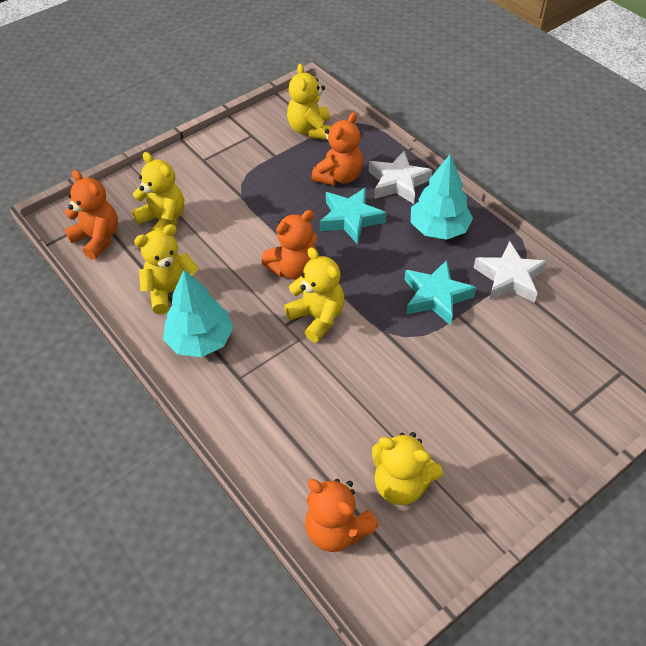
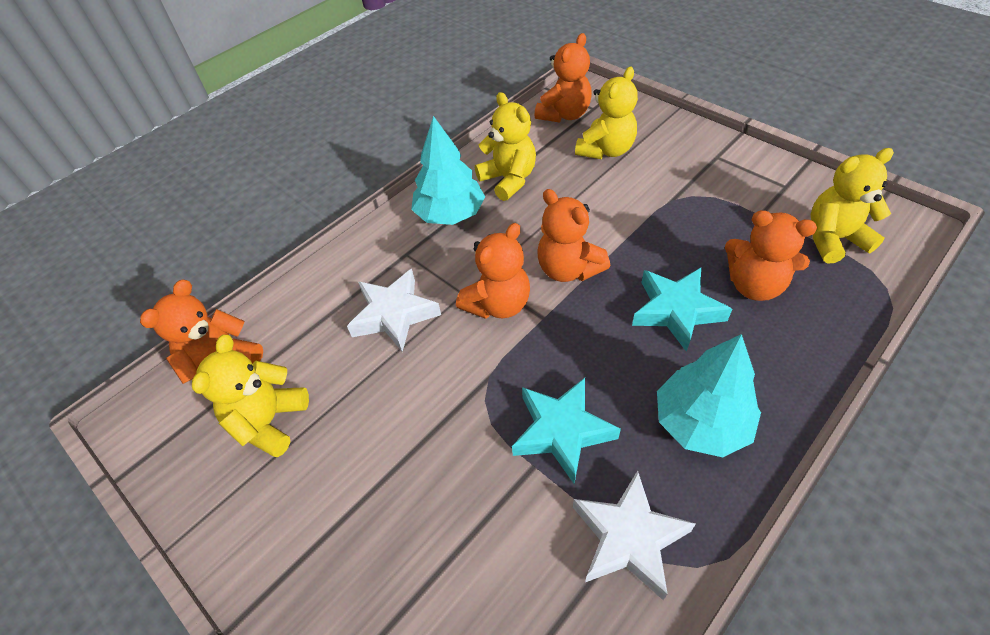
camera: 85 degrees right, 0 degrees up
yellow teddy bear [284,247,344,342] -> orange teddy bear [456,223,530,319]
white star [369,151,433,204] -> white star moved to [347,269,441,352]

